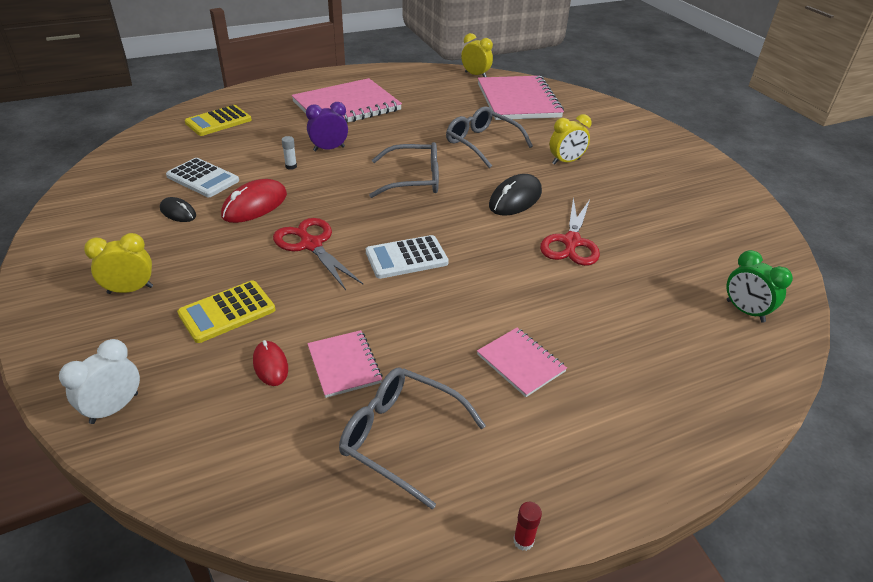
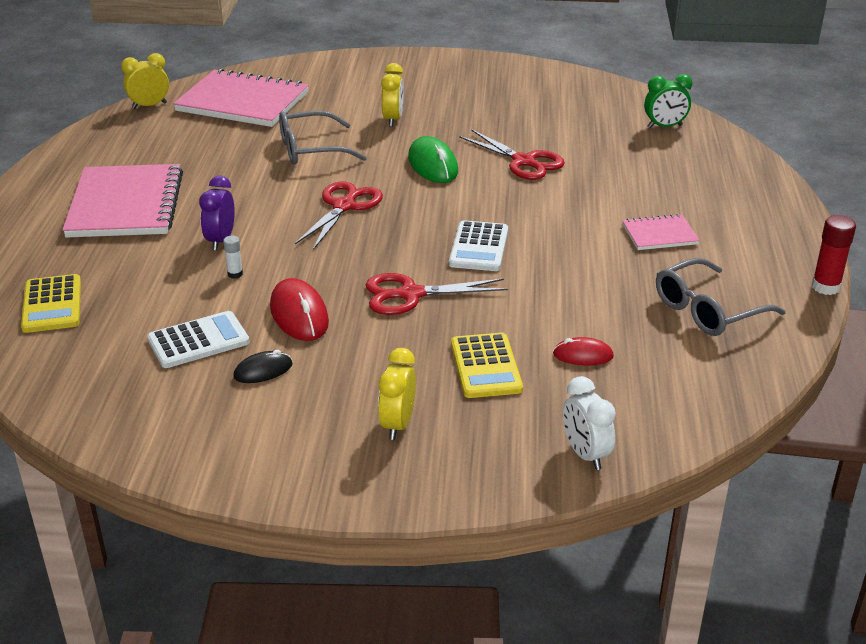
camera: 60 degrees left, 5 degrees down
pink notebook [307,330,383,398] -> none
grey glasses [369,142,439,198] -> red scissors [295,181,383,250]
black mouse [489,174,542,216] -> green mouse [408,136,458,183]
red glue stick [513,502,542,551] -> red glue stick [812,215,856,295], size x1.81

